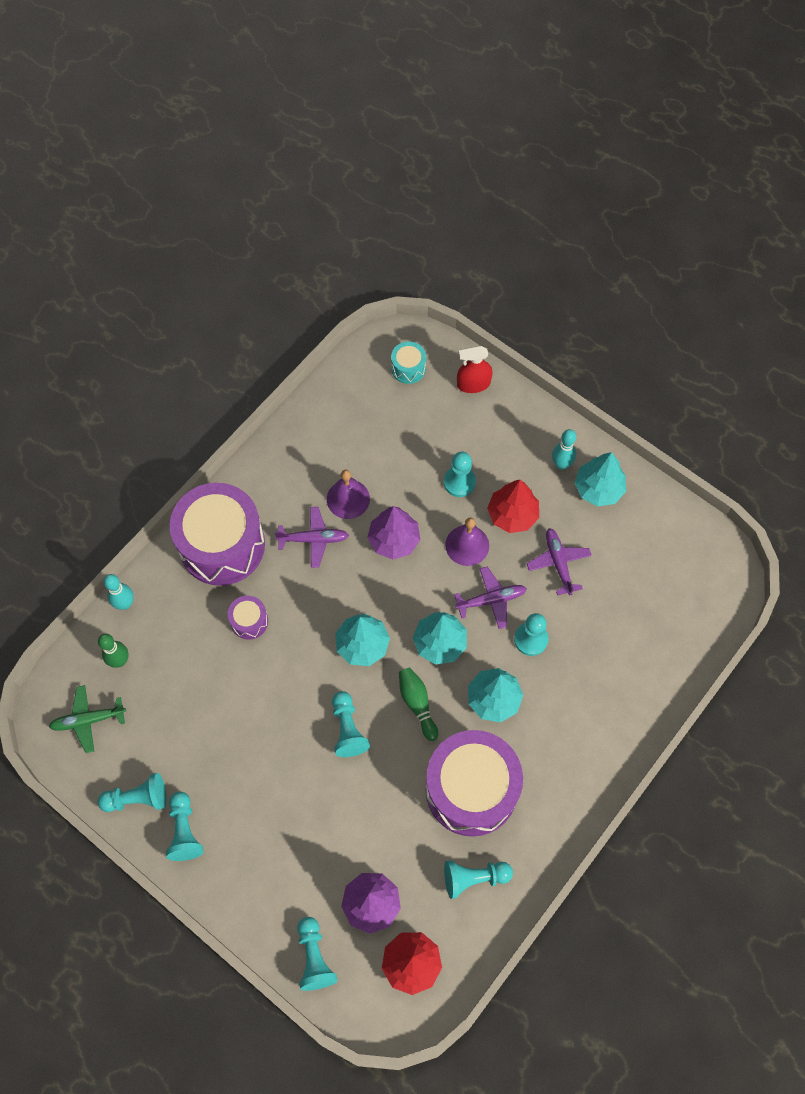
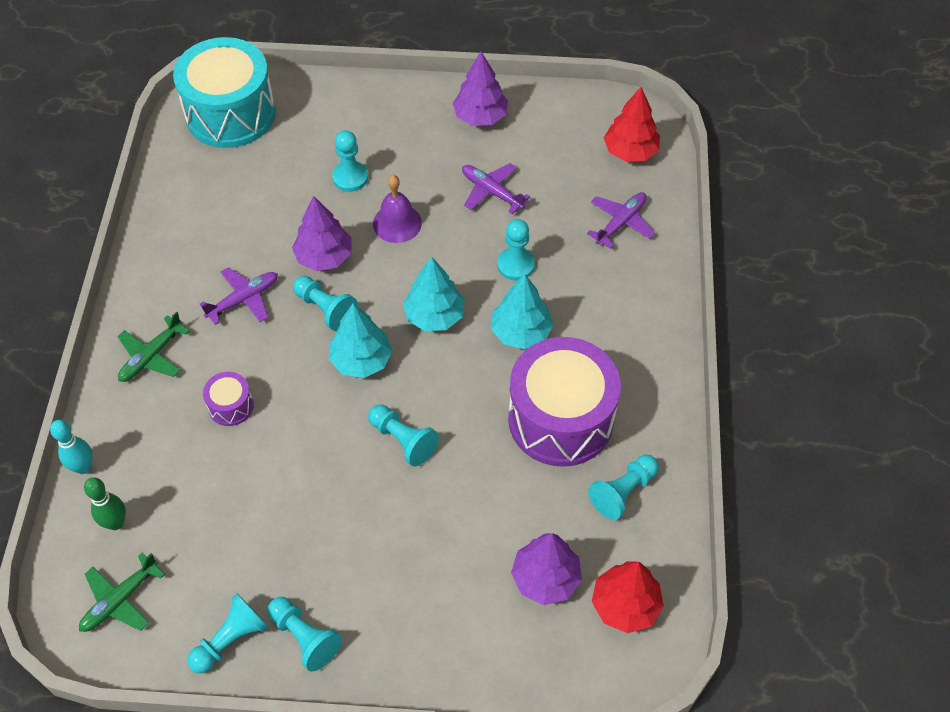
camera: 35 degrees left, 10 degrees down
purple drum [170,483,265,586] -> green plane [117,311,190,382]
turquoise pawn [297,917,338,991] -> turquoise pawn moved to [293,276,358,331]
purple bell [327,470,370,519] -> none
turquoise drum [391,342,426,384] -> turquoise drum [173,37,276,148], size x2.33
green bowling pin [399,667,438,741] -> none
purple plane [454,566,527,629] -> purple plane moved to [587,192,655,249]
red spray bottle [457,346,492,393] -> none
red tree [487,480,539,533] -> red tree moved to [604,87,660,162]
turquoise bowling pin [552,429,576,470] -> none
turquoise tree [574,452,626,507] -> purple tree [453,52,508,126]

